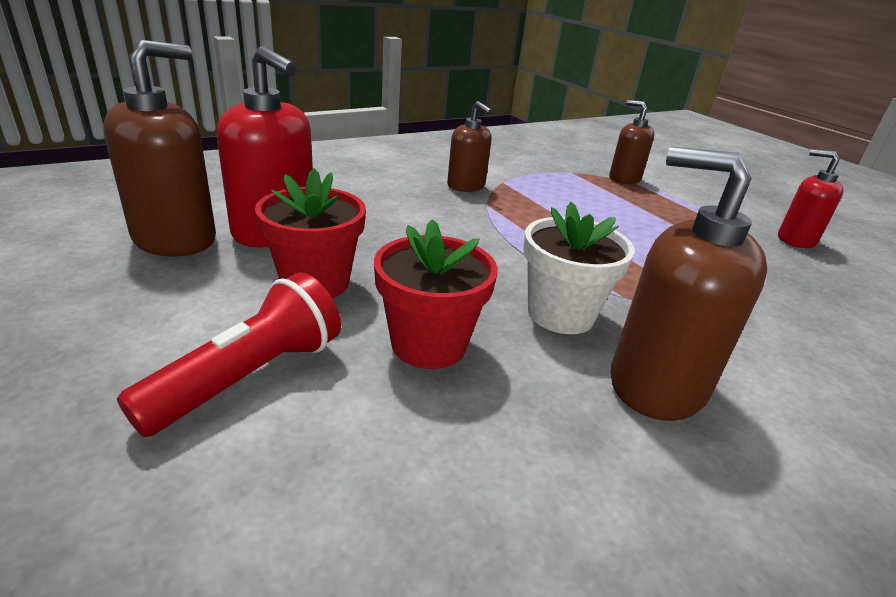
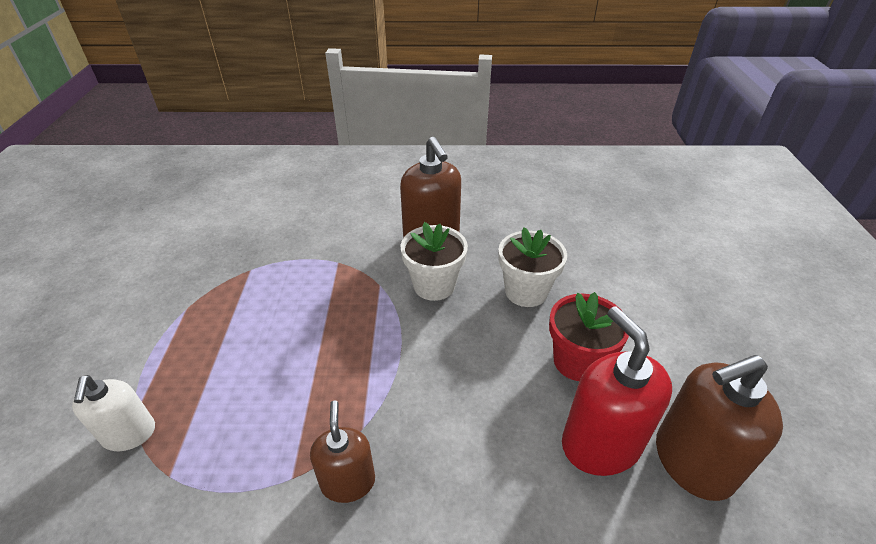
camera: 145 degrees left, 10 degrees up
red flashlight [117,272,341,437] -> none
red flower pot [374,219,498,369] -> white flower pot [498,227,567,307]
brown soap dispenser [609,100,654,184] -> white soap dispenser [72,375,155,451]
red soap dispenser [778,149,843,248] -> none

